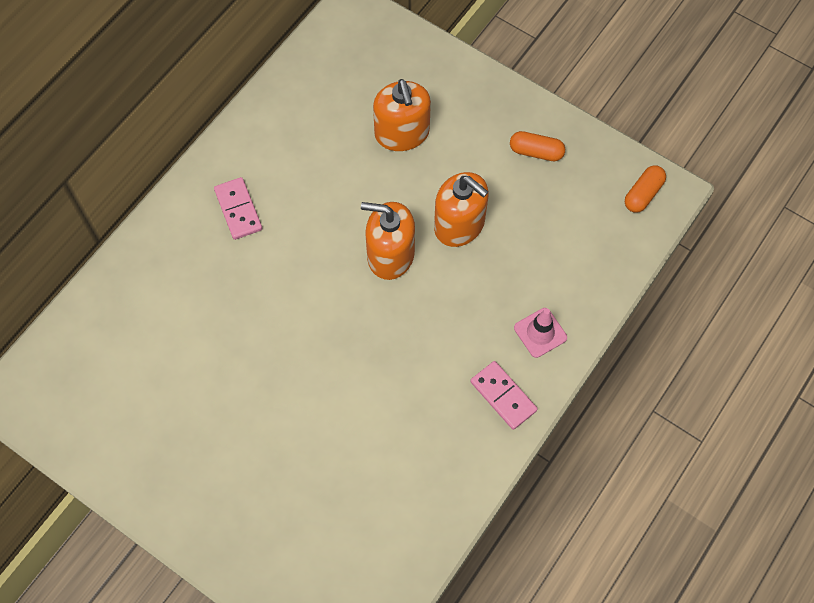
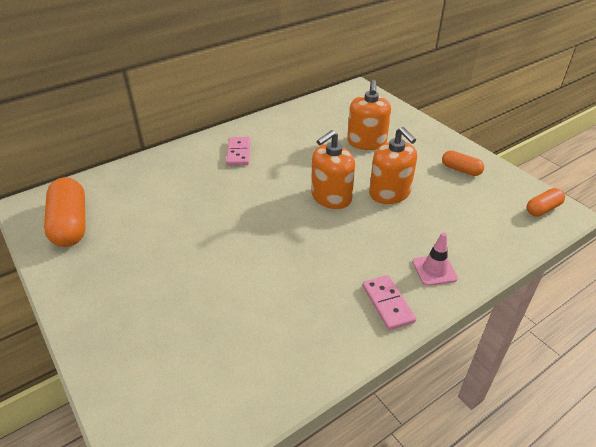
camera: 20 degrees right, 25 degrees down
orange soap dispenser [361,202,415,280] -> orange soap dispenser turned 75 degrees counterclockwise [311,130,355,209]
none -> orange capsule [44,177,86,247]

